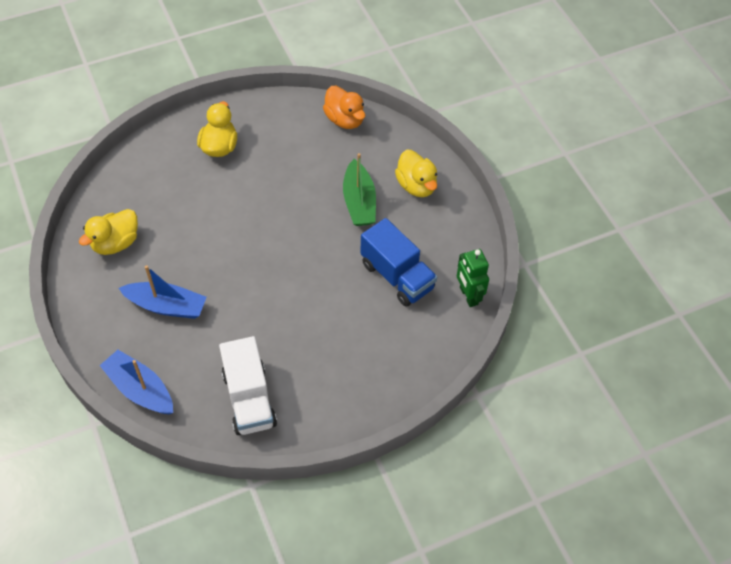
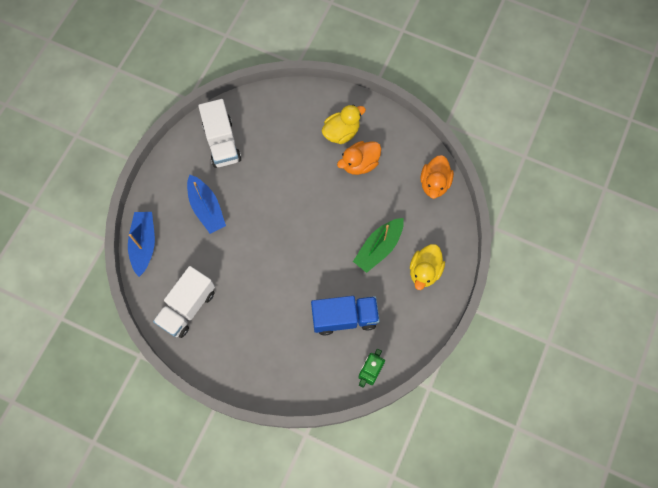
camera: 50 degrees right, 15 degrees up
yellow duck [79,209,138,255] -> white truck [198,99,241,168]
blue truck [360,218,437,307] -> blue truck turned 105 degrees counterclockwise [311,296,380,335]
none -> orange duck [337,141,381,175]

